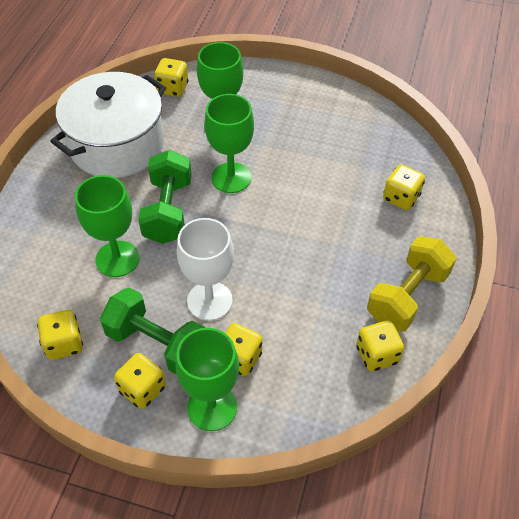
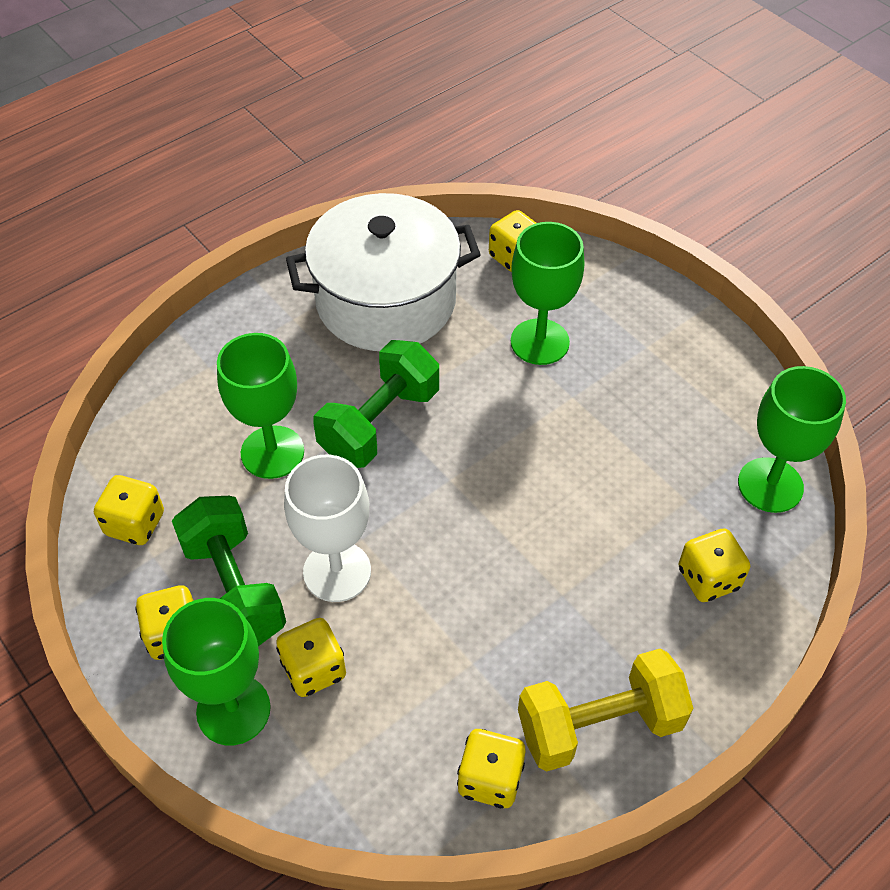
camera: 35 degrees right, 0 degrees up
green goblet [204,94,254,193] -> green goblet moved to [738,366,846,513]

